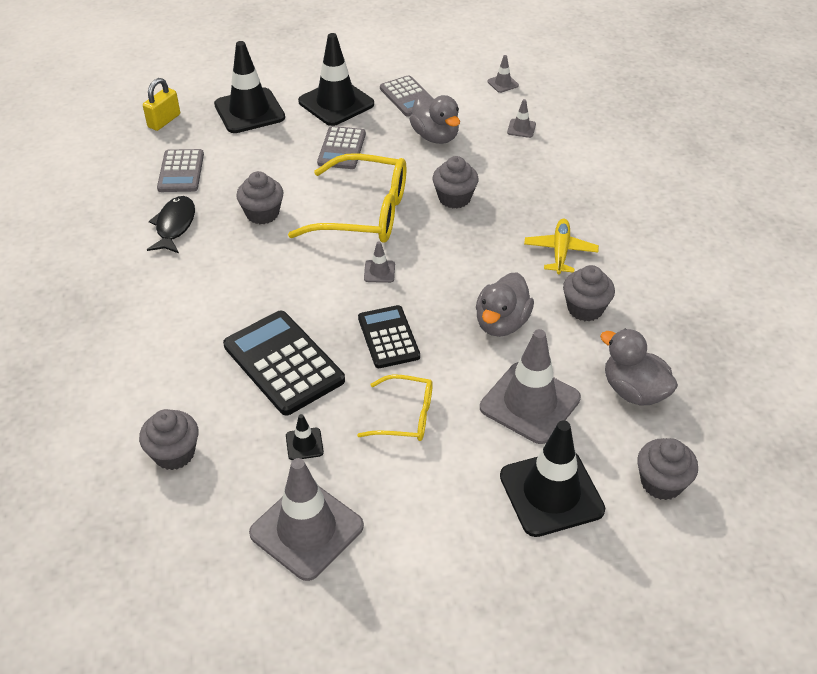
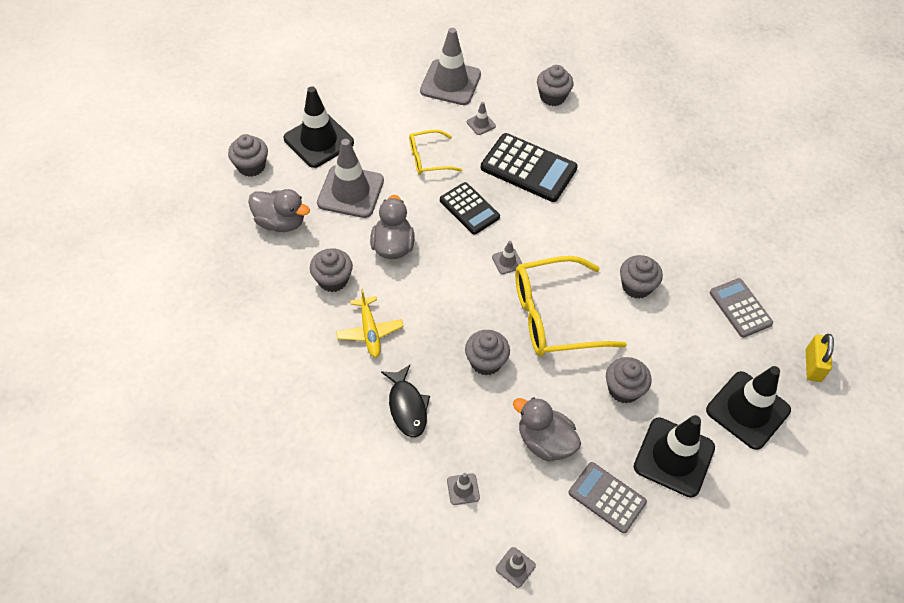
camera: 155 degrees right, 10 degrees up
black fish [147,196,195,253] -> black fish moved to [381,365,430,437]
black traffic cone [286,414,324,460] -> grey traffic cone [467,102,496,135]
grey calculator [317,126,366,169] -> grey cupcake [606,357,652,403]

